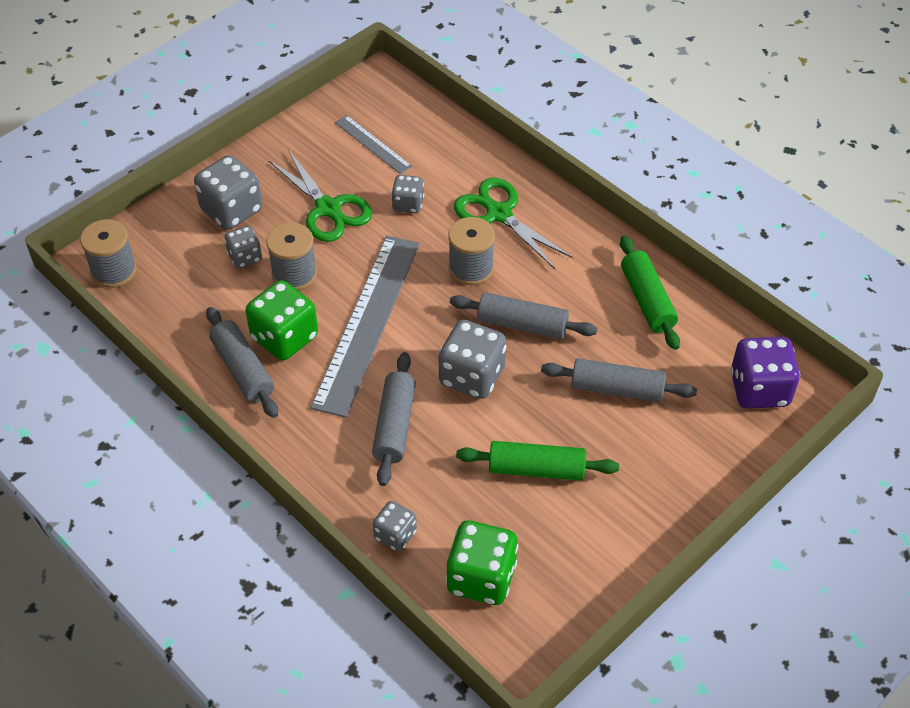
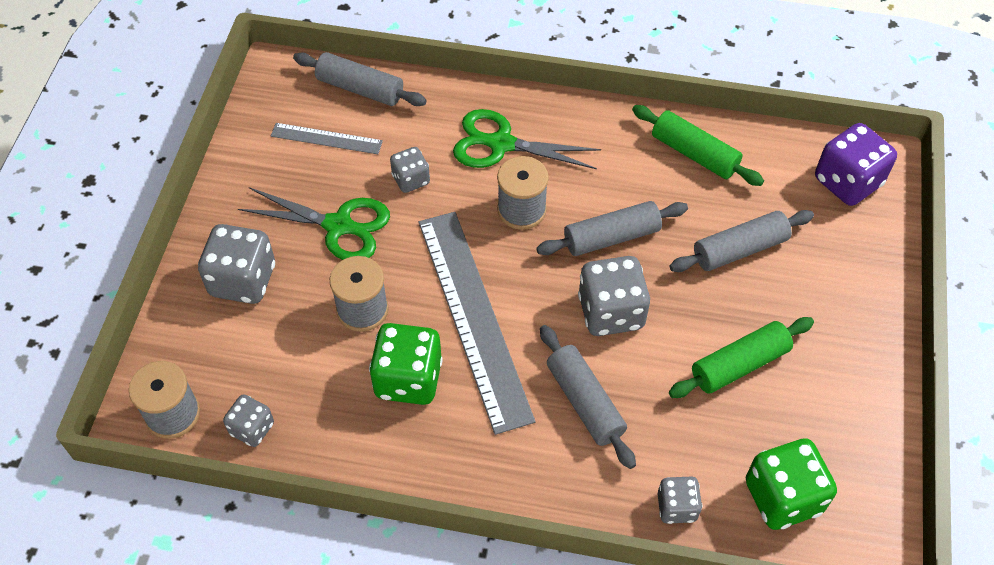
camera: 35 degrees left, 5 degrees up
grey rolling pin [206,307,278,418] -> grey rolling pin moved to [293,52,427,106]
grey dice [224,226,262,268] -> grey dice moved to [223,394,274,447]

